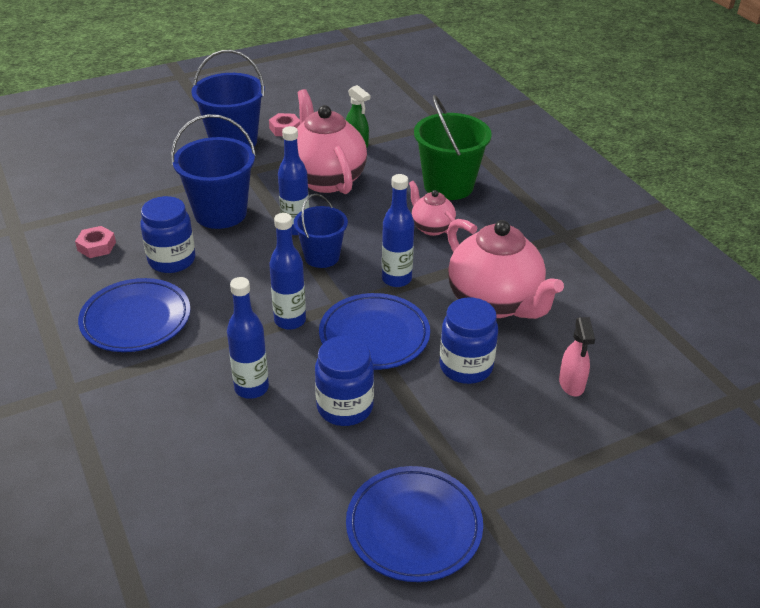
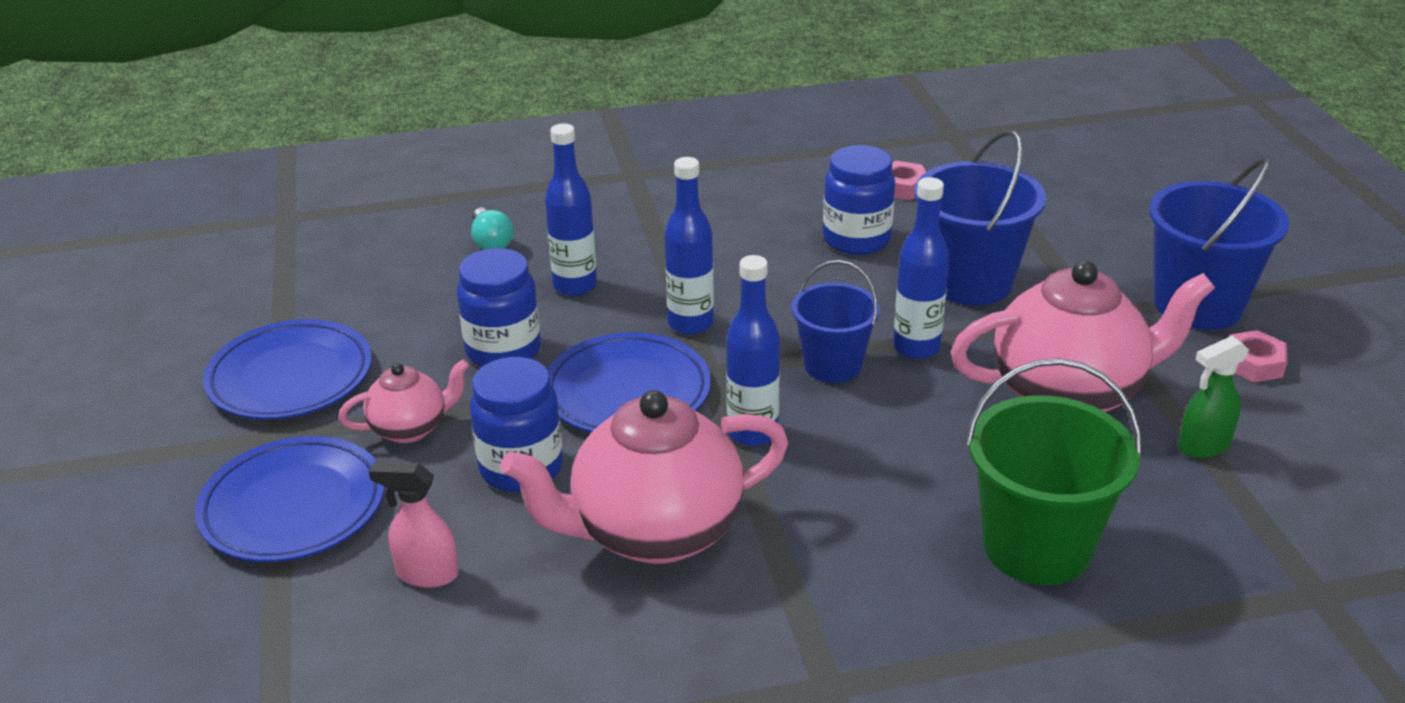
camera: 105 degrees right, 5 degrees down
blue plate [78,278,191,352] -> blue plate moved to [195,436,385,562]
pink teapot [409,181,458,236] -> pink teapot moved to [338,359,470,443]
none -> turquoise light bulb [471,208,514,250]

